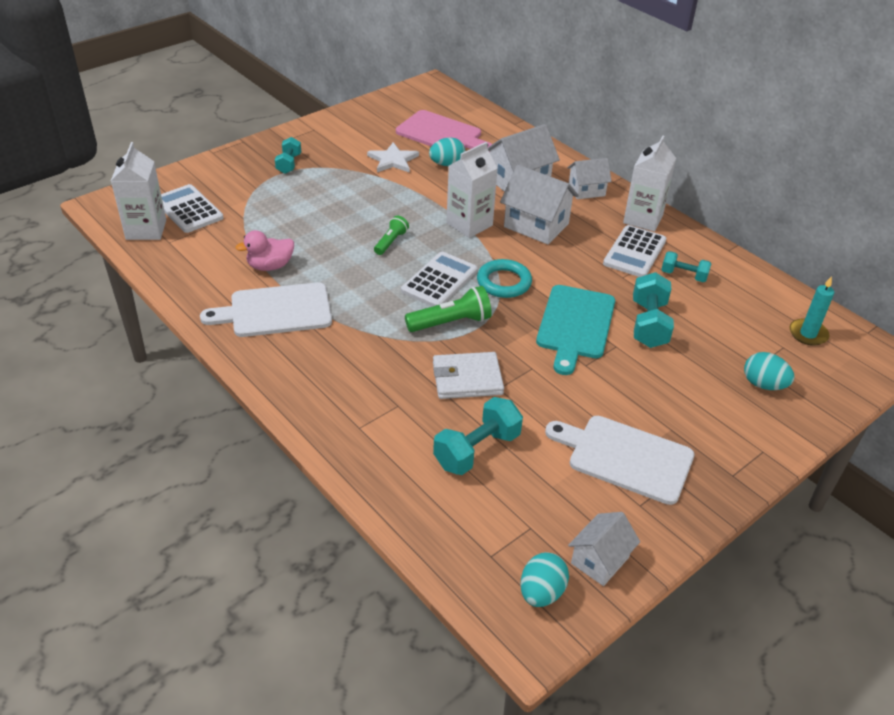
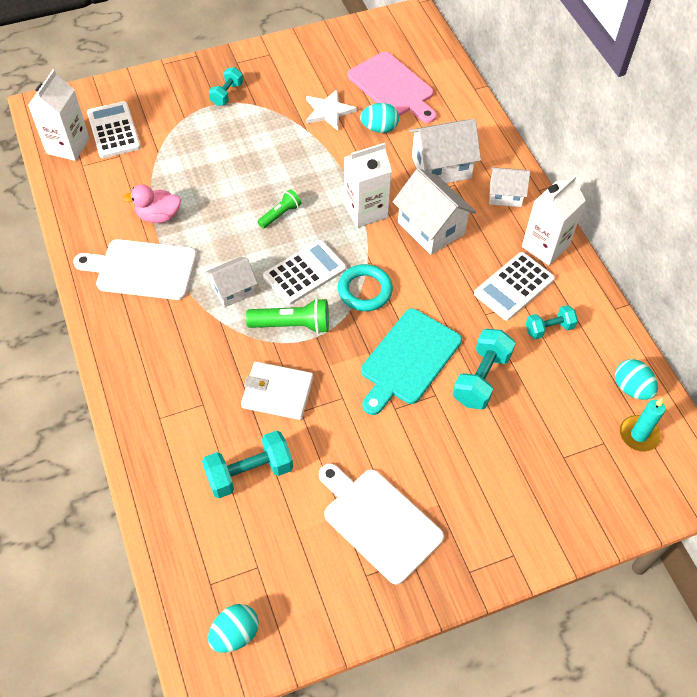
camera: 20 degrees right, 15 degrees up
white house [568,512,640,586] -> white house moved to [206,257,258,308]
turquoise dumbbell [661,251,711,282] -> turquoise dumbbell turned 60 degrees counterclockwise [526,305,578,340]
turquoise egg [744,352,795,390] -> turquoise egg moved to [615,359,658,400]

